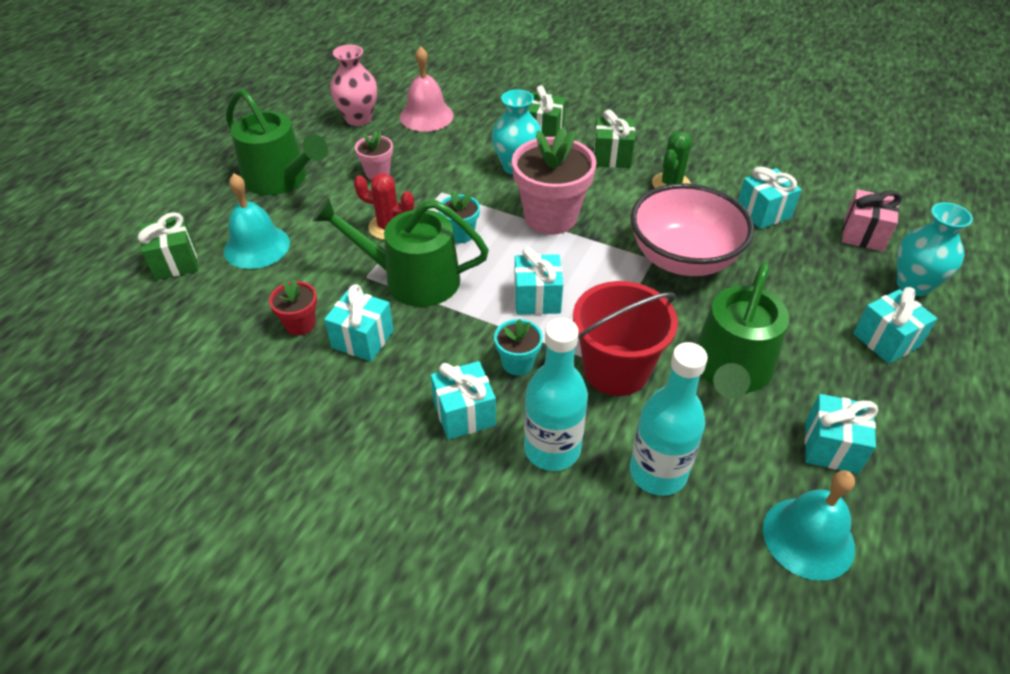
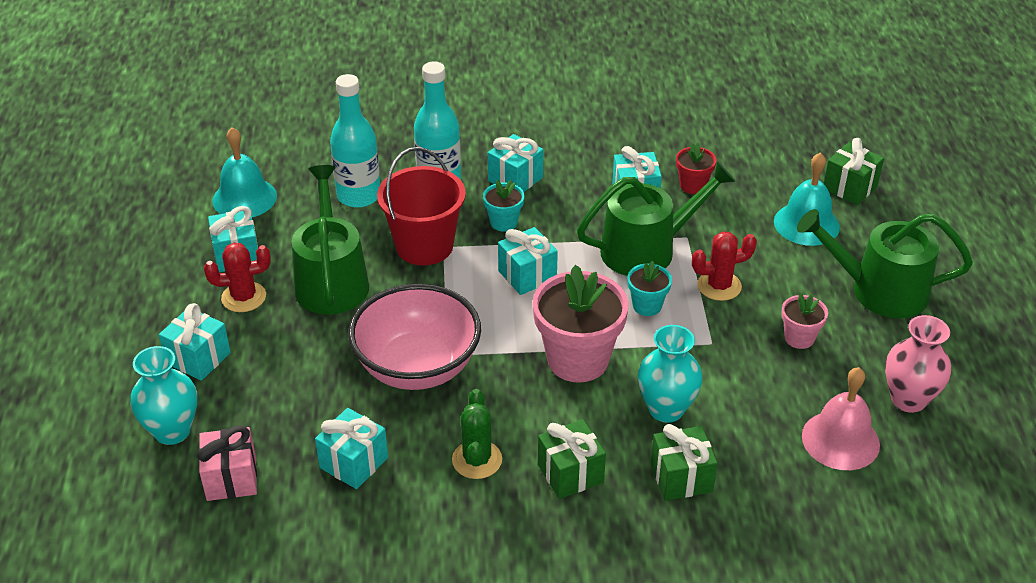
camera: 150 degrees right, 5 degrees down
none -> red cactus [204,243,271,312]

